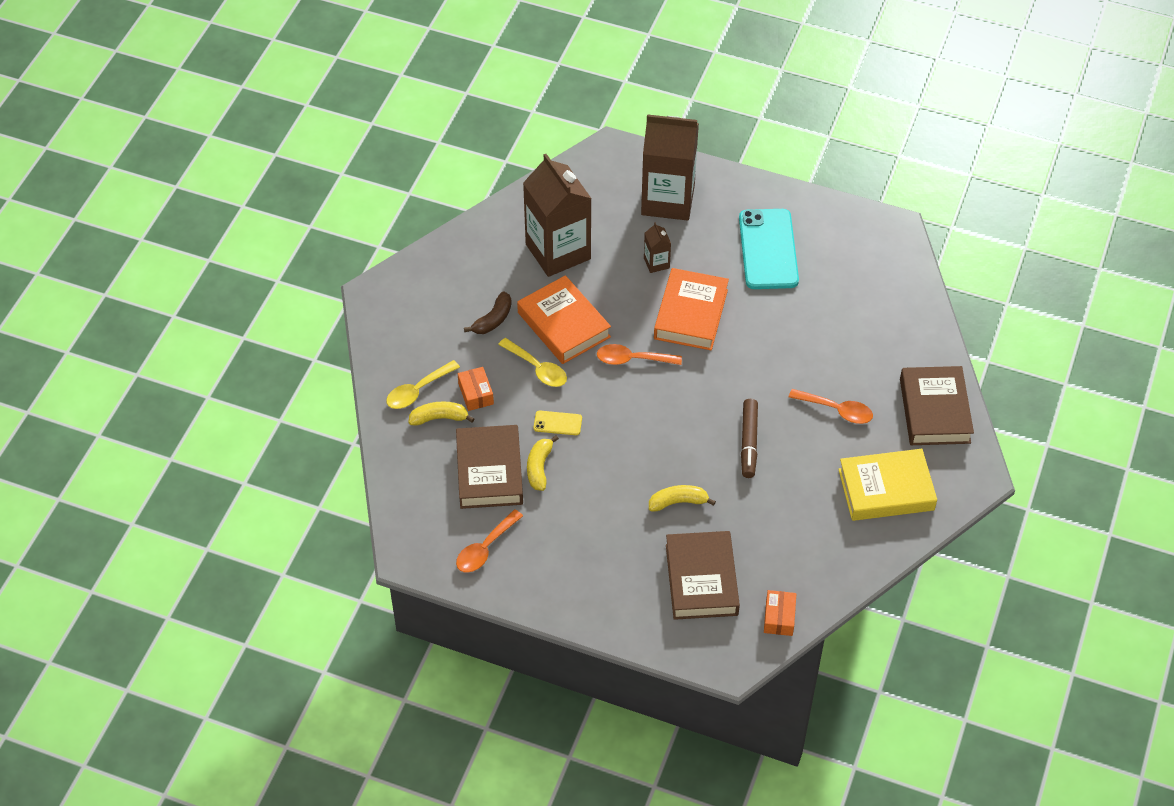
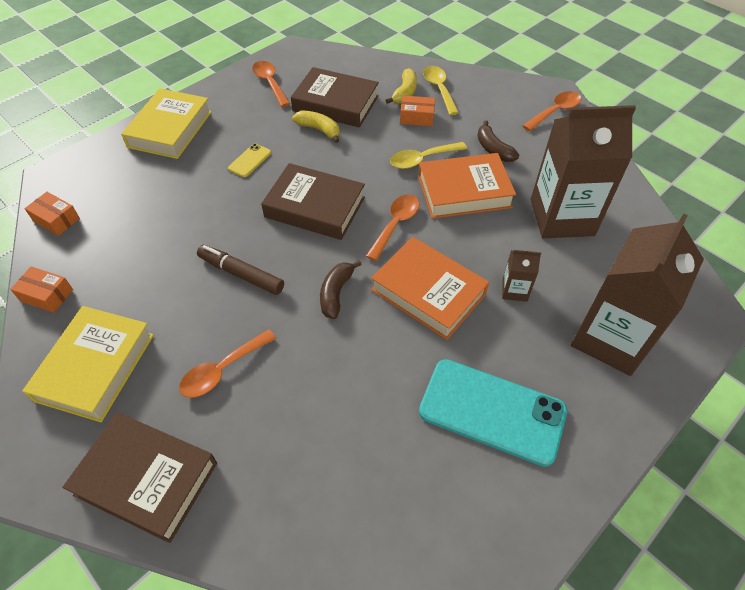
camera: 115 degrees right, 0 degrees up
yellow phone [534,411,582,435] -> yellow phone moved to [228,144,271,177]
yellow banana [649,485,716,511] -> none
brown book [666,531,740,620] -> brown book moved to [261,163,365,240]
none -> orange box [10,266,73,313]
none -> yellow book [121,88,212,159]
none -> brown banana [320,260,362,319]
none -> orange spoon [522,91,581,131]

